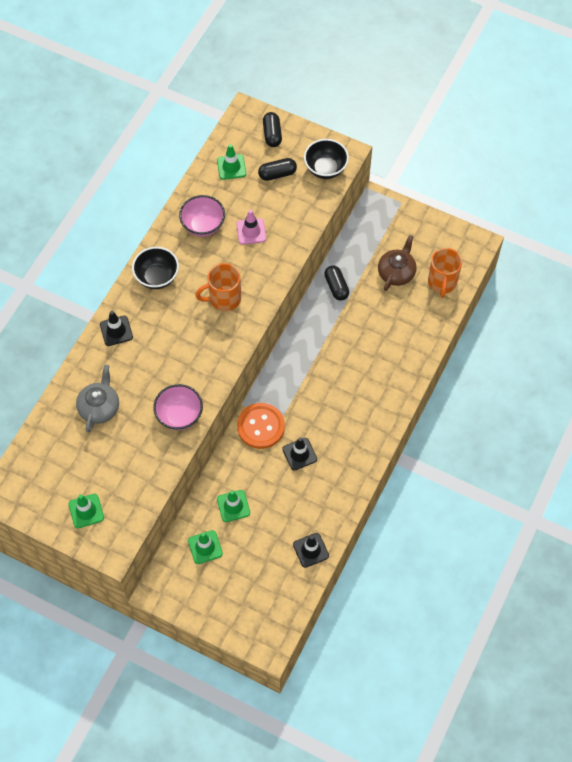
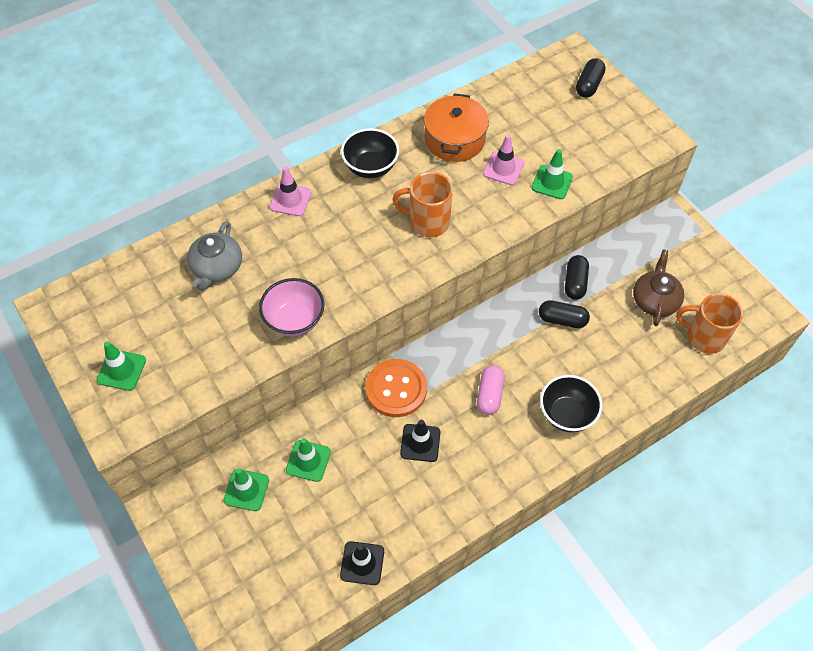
camera: 30 degrees right, 5 degrees down
grey teapot [76,364,119,432] -> grey teapot turned 150 degrees clockwise [187,221,242,291]
black traffic cone [100,311,133,346] -> pink traffic cone [269,167,311,216]
pink bowl [179,195,225,237] -> orange pot [424,93,489,162]
green traffic cone [217,144,246,180] -> green traffic cone moved to [532,149,573,199]
black capsule [258,158,297,181] -> black capsule moved to [539,300,590,328]
black bowl [304,139,349,179] -> black bowl moved to [540,375,602,432]
brown teapot [378,235,417,291] -> brown teapot turned 45 degrees counterclockwise [633,249,684,326]
orange mug [428,248,462,298] -> orange mug turned 75 degrees clockwise [676,293,743,354]
none -> pink capsule [477,365,505,415]

